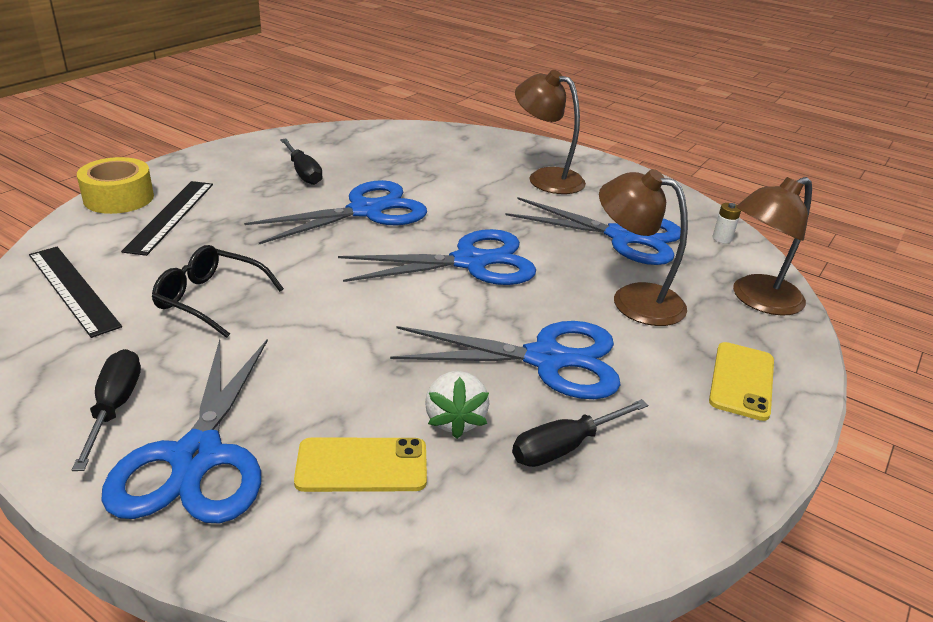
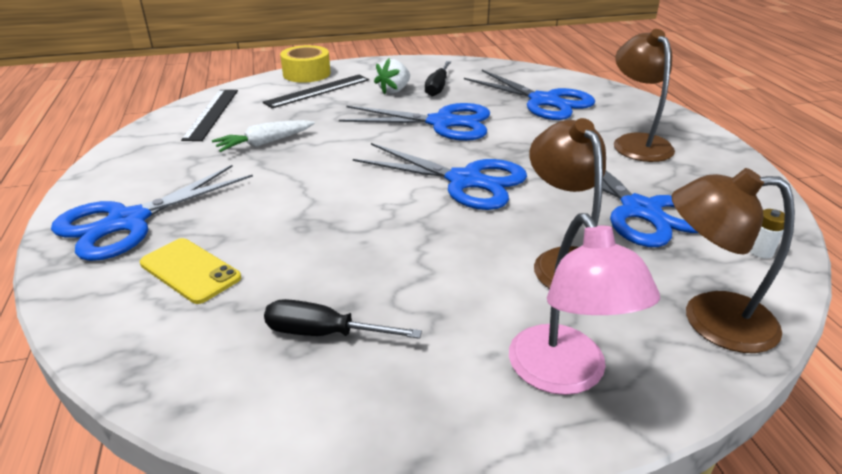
camera: 45 degrees right, 0 degrees up
black screwdriver [72,349,141,471] -> none
black glasses [152,245,284,338] -> white carrot [212,120,315,152]
blue scissors [390,321,621,399] -> blue scissors moved to [464,70,595,120]
white strawberry [425,371,489,439] -> white strawberry moved to [374,58,410,94]
yellow phone [709,342,774,421] -> pink lamp [509,213,660,395]

